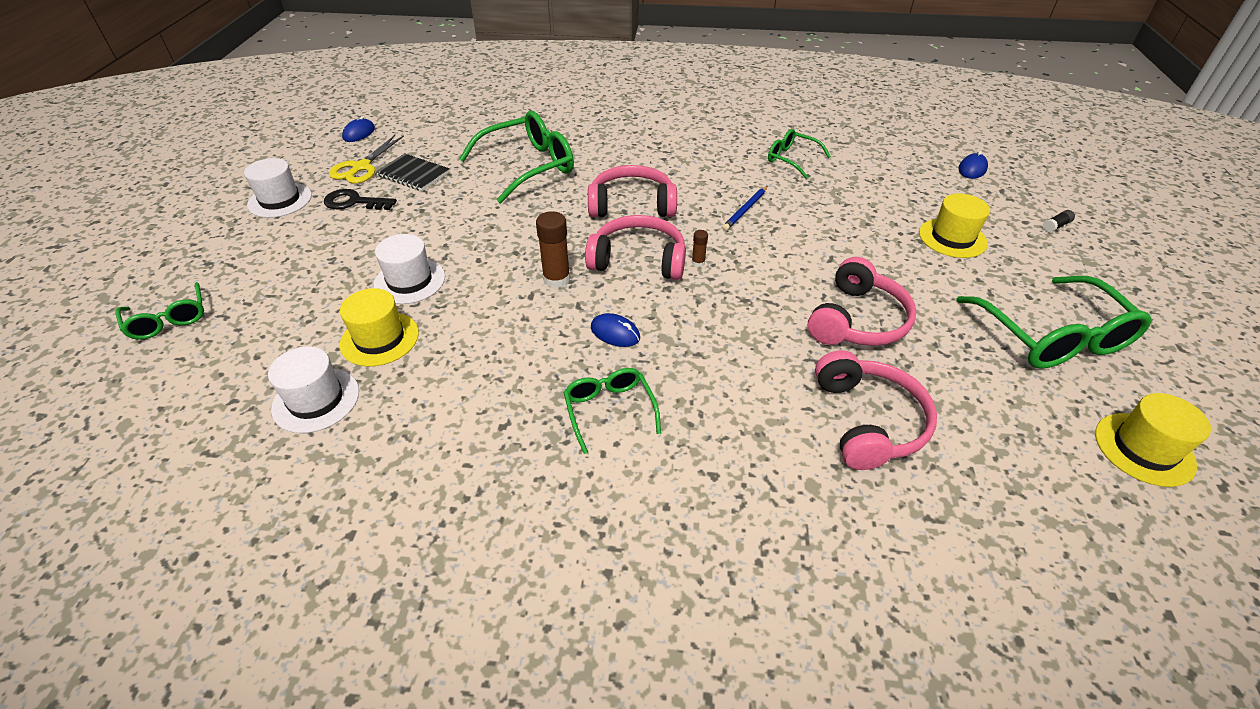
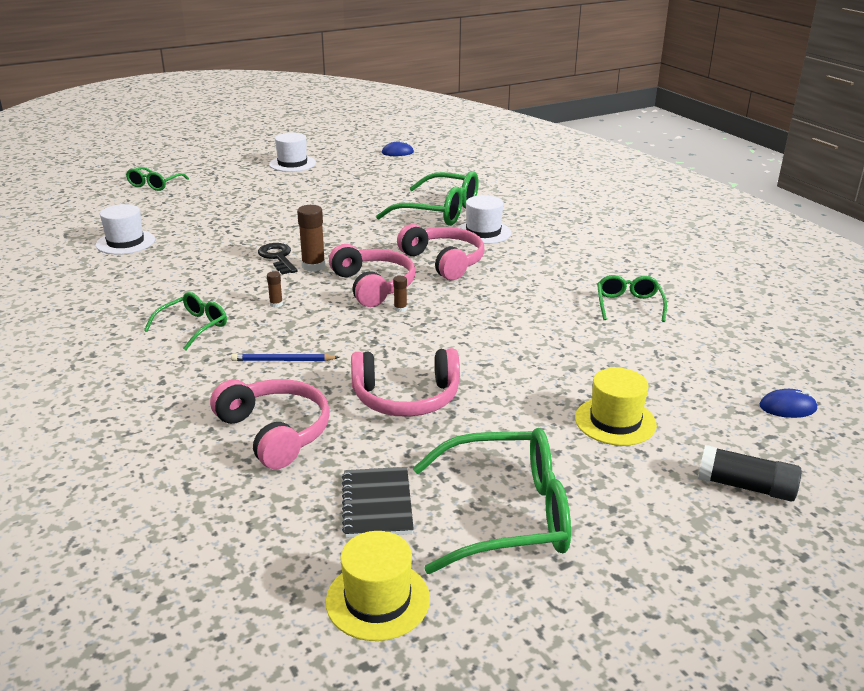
camera: 55 degrees right, 15 degrees down
black key [324,189,397,210] -> black key moved to [258,243,297,274]
yellow scissors [329,135,404,183] -> none
yellow hat [340,288,419,366] -> none
white hat [373,234,445,304] -> white hat moved to [457,195,511,244]
black notebook [376,153,450,191] -> black notebook moved to [342,467,414,538]
blue mouse [591,313,640,347] -> brown glue stick [267,271,283,308]
blue pencil [722,186,768,231] -> blue pencil moved to [231,353,340,361]
pink headphones [815,350,937,470] -> pink headphones turned 90 degrees counterclockwise [210,379,330,469]
green glasses [956,276,1151,369] -> green glasses turned 135 degrees counterclockwise [413,428,571,574]
black glue stick [1043,210,1075,232] -> black glue stick [698,445,802,501], size x1.96

